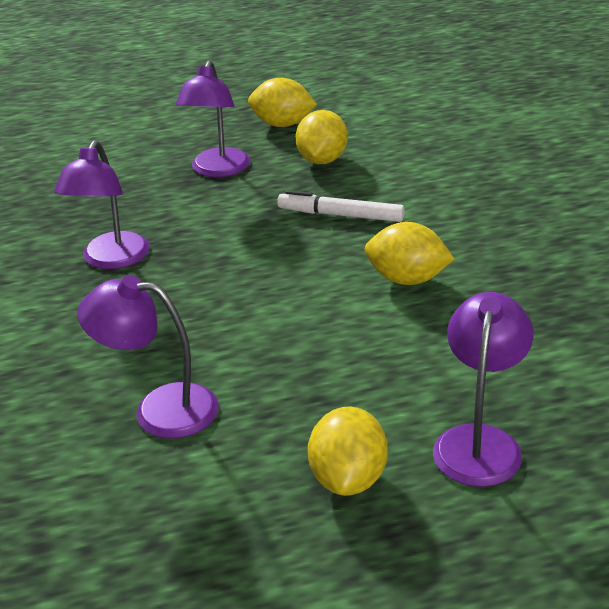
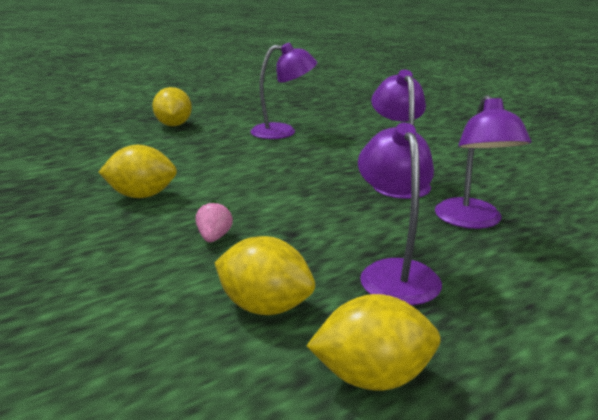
camera: 160 degrees right, 10 degrees down
white marker [277,190,405,222] -> pink strawberry [196,200,233,242]
yellow lemon [296,110,348,164] -> yellow lemon turned 60 degrees counterclockwise [214,236,315,315]
purple lamp [433,292,533,487] -> purple lamp moved to [435,95,531,229]

